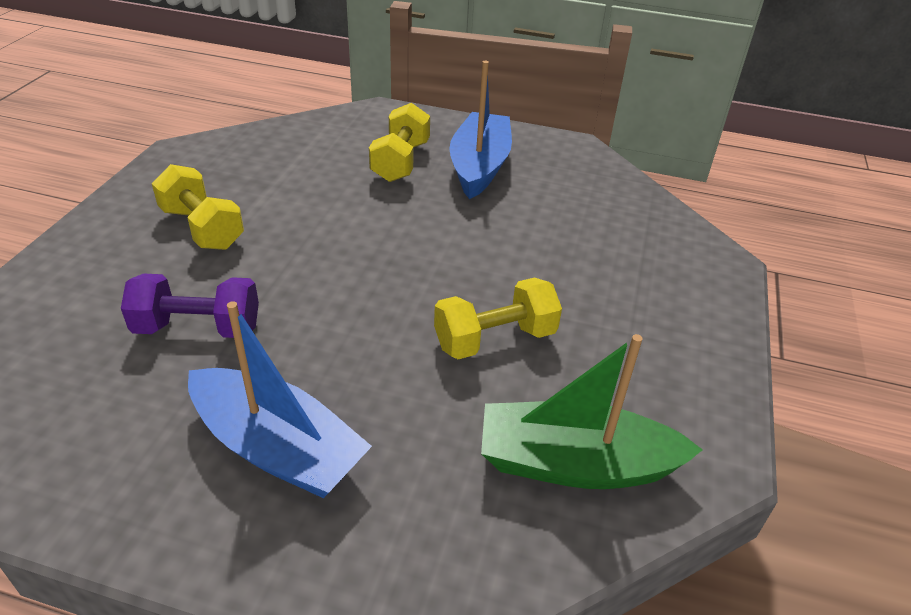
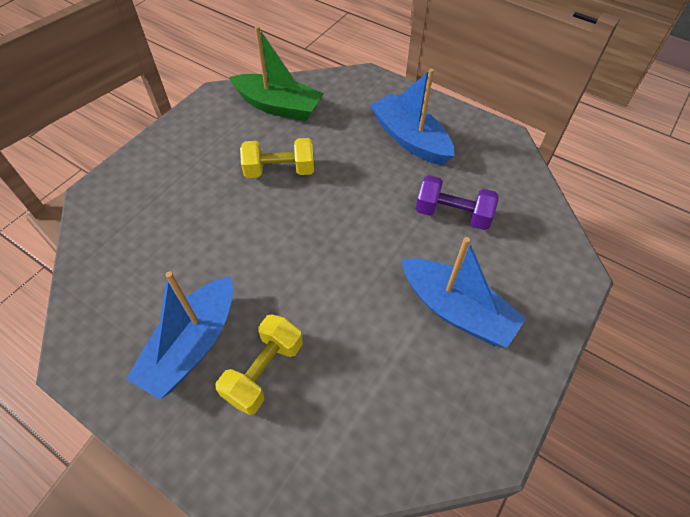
camera: 160 degrees left, 15 degrees up
yellow dumbbell [152,164,244,250] -> blue boat [401,237,526,348]

